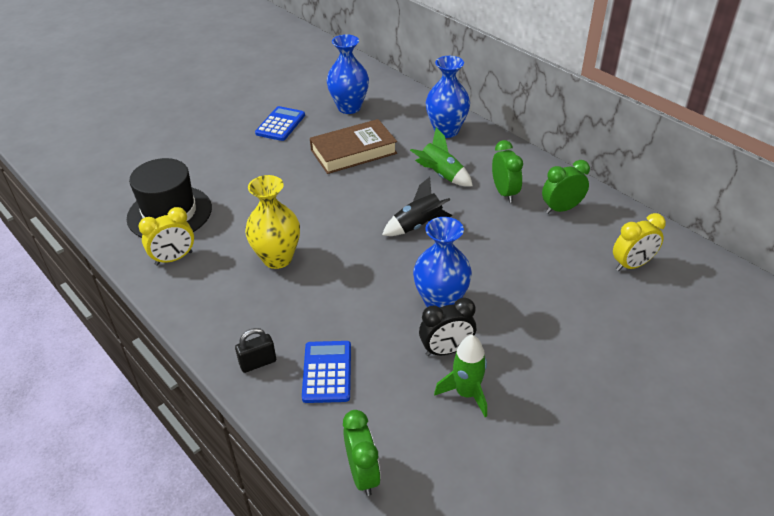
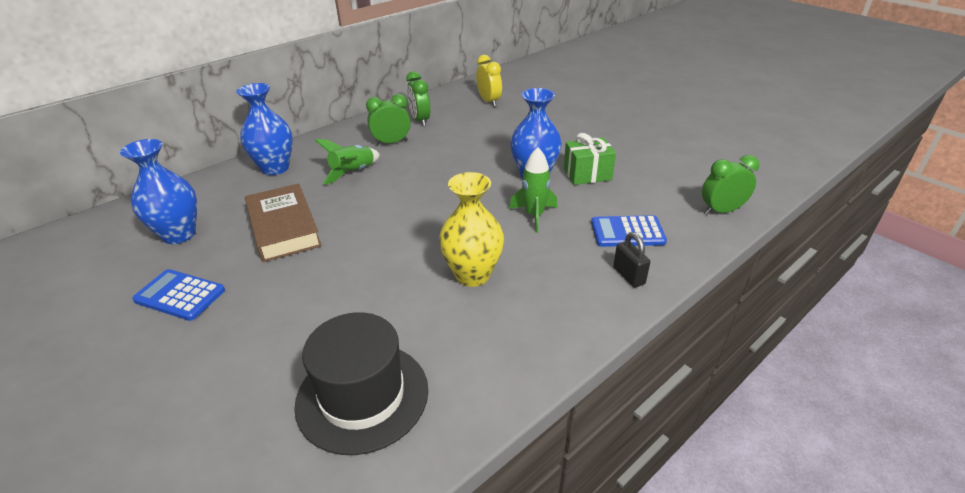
camera: 90 degrees left, 5 degrees down
yellow clock [138,207,194,266] -> none
black rocket [382,177,452,236] -> none
black clock [419,298,476,356] -> green gift [564,133,616,185]
green rocket [434,335,487,417] -> green rocket moved to [509,147,558,233]

